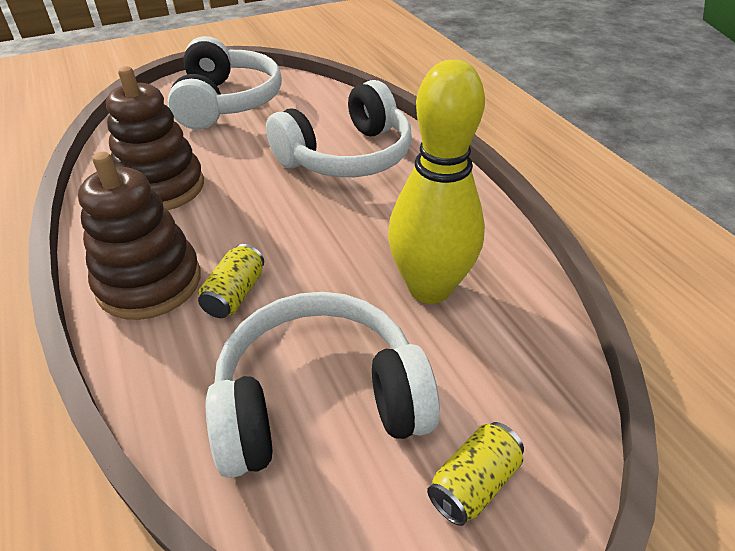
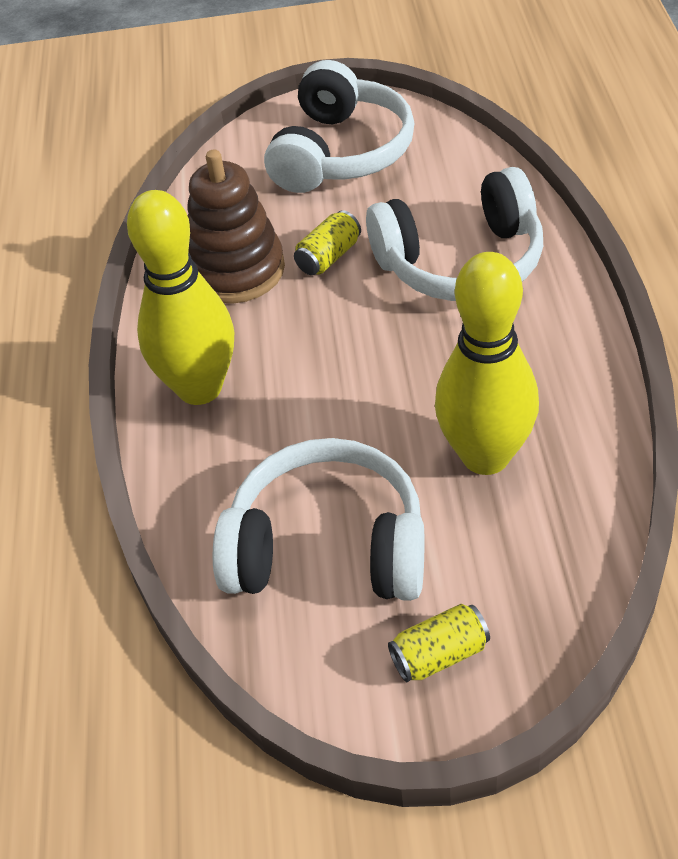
camera: 25 degrees right, 5 degrees up
brown stacking toy [78,152,201,320] -> yellow bowling pin [127,190,234,405]
yellow can [198,244,264,318] -> yellow can moved to [294,210,361,275]

